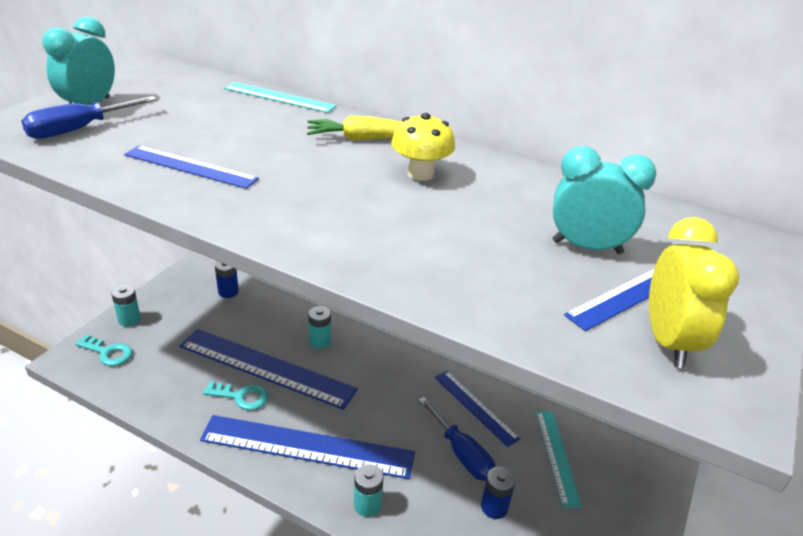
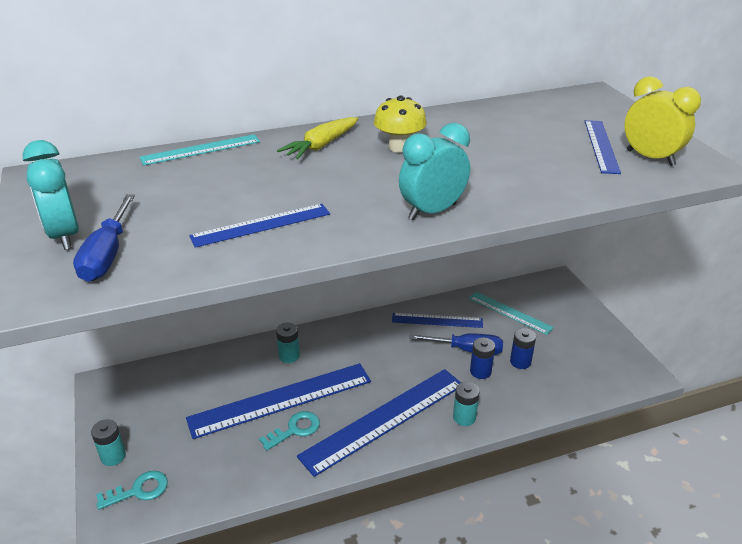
camera: 45 degrees left, 0 degrees up
blue battery [215,261,239,298] -> blue battery moved to [470,337,495,379]
turquoise clock [553,146,656,254] -> turquoise clock moved to [399,123,470,220]

